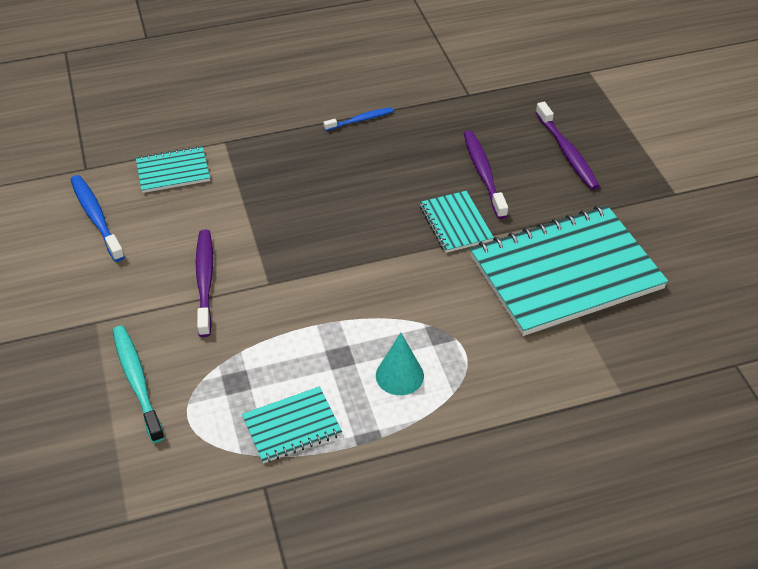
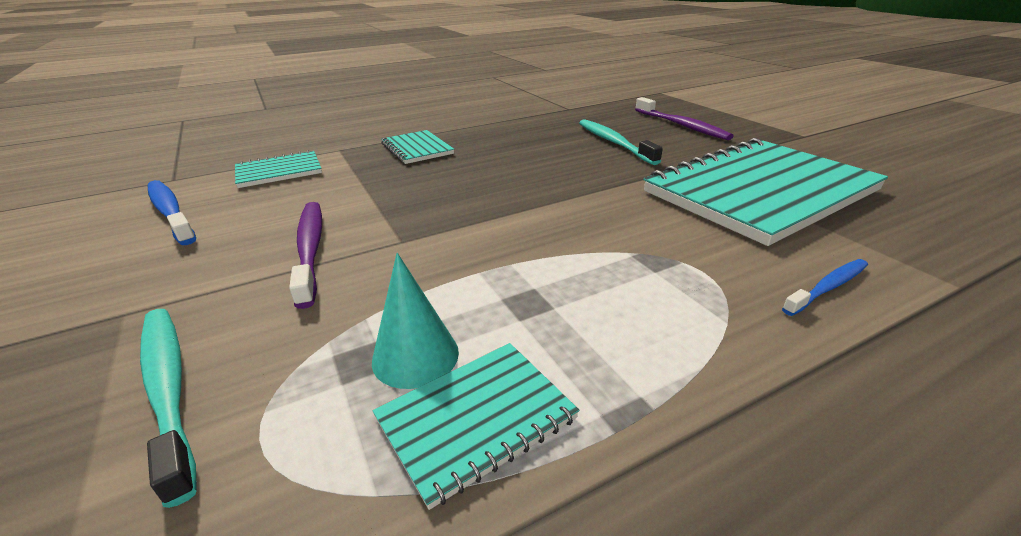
camera: 10 degrees left, 15 degrees down
blue toothbrush [323,107,394,131] -> blue toothbrush moved to [782,259,868,316]
turquoise cone [376,333,424,395] -> turquoise cone moved to [372,253,459,389]
turquoise notebook [420,191,494,253] -> turquoise notebook moved to [381,130,454,164]
purple toothbrush [464,130,508,219] -> turquoise toothbrush [579,119,663,165]

